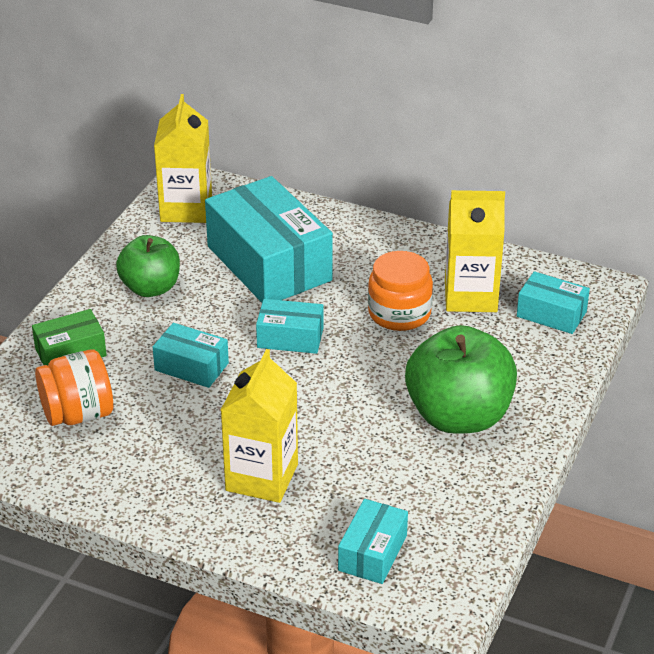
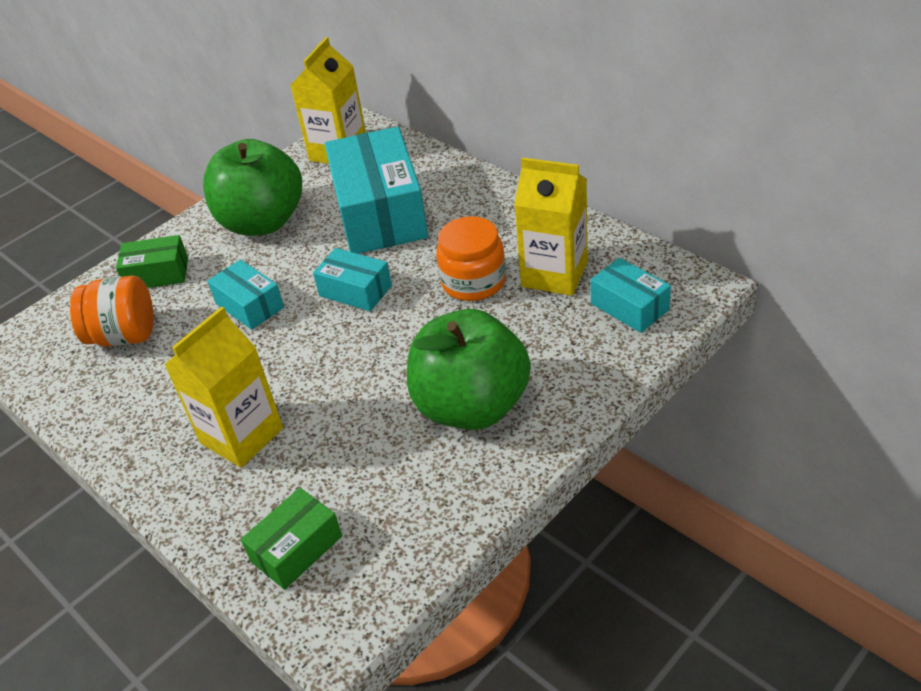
camera: 25 degrees right, 5 degrees up
green apple [116,235,180,297] -> green apple [203,139,302,236], size x1.58
turquoise box [338,499,408,584] -> green box [241,488,342,590]

